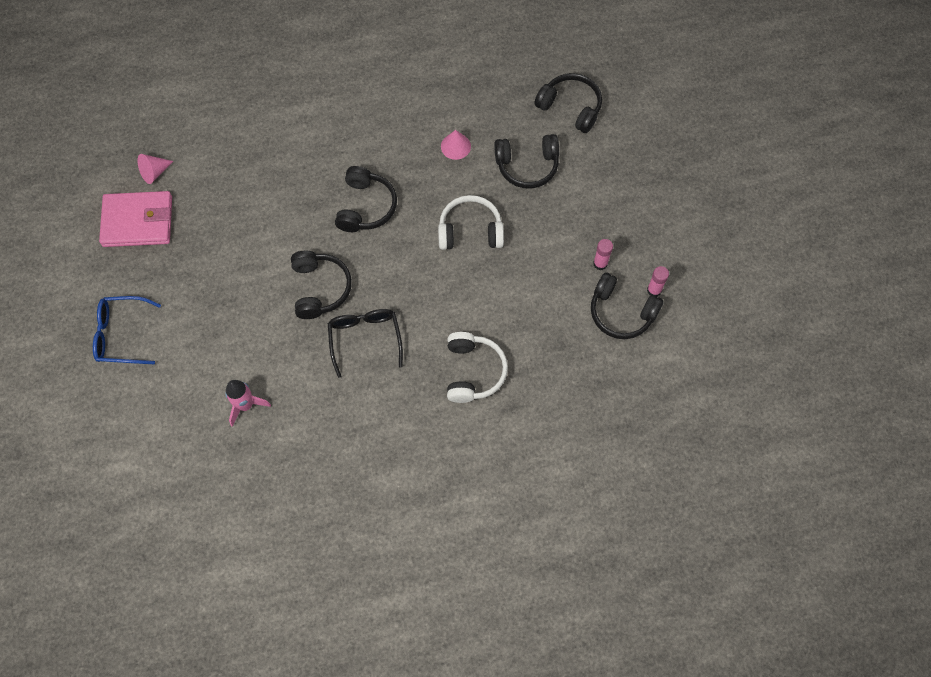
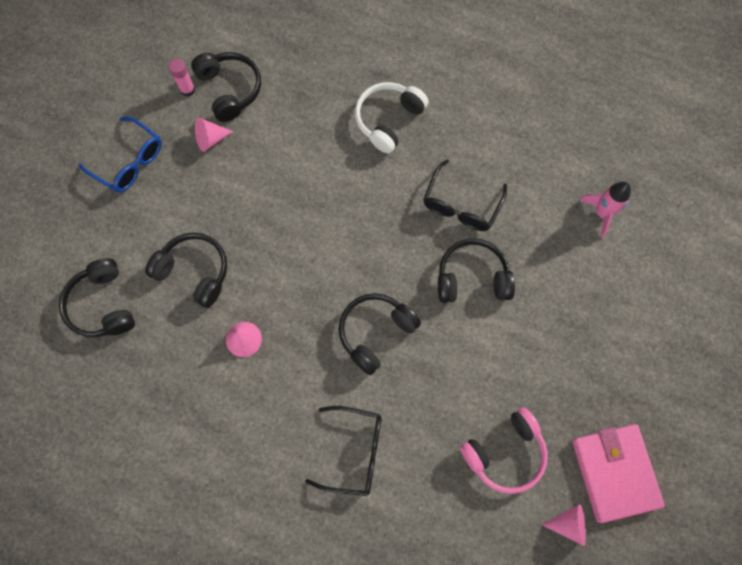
camera: 145 degrees left, 5 degrees up
blue glasses [93,296,161,364] -> blue glasses moved to [79,117,162,192]
pink wallet [99,191,172,247] -> pink wallet turned 45 degrees clockwise [572,424,665,523]
black headphones [291,251,352,319] -> black headphones turned 60 degrees clockwise [438,238,515,303]
white headphones [438,195,504,250] -> none
pink glue stick [593,239,613,270] -> pink cone [195,118,233,152]
none -> black glasses [305,406,382,496]
none -> pink headphones [460,408,548,494]

